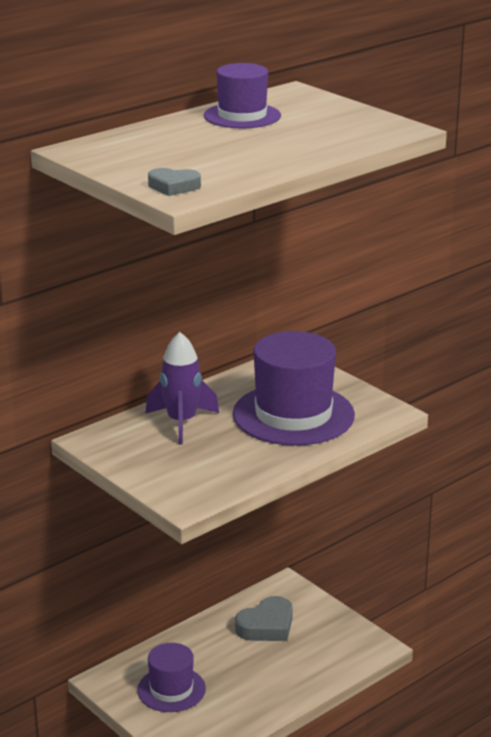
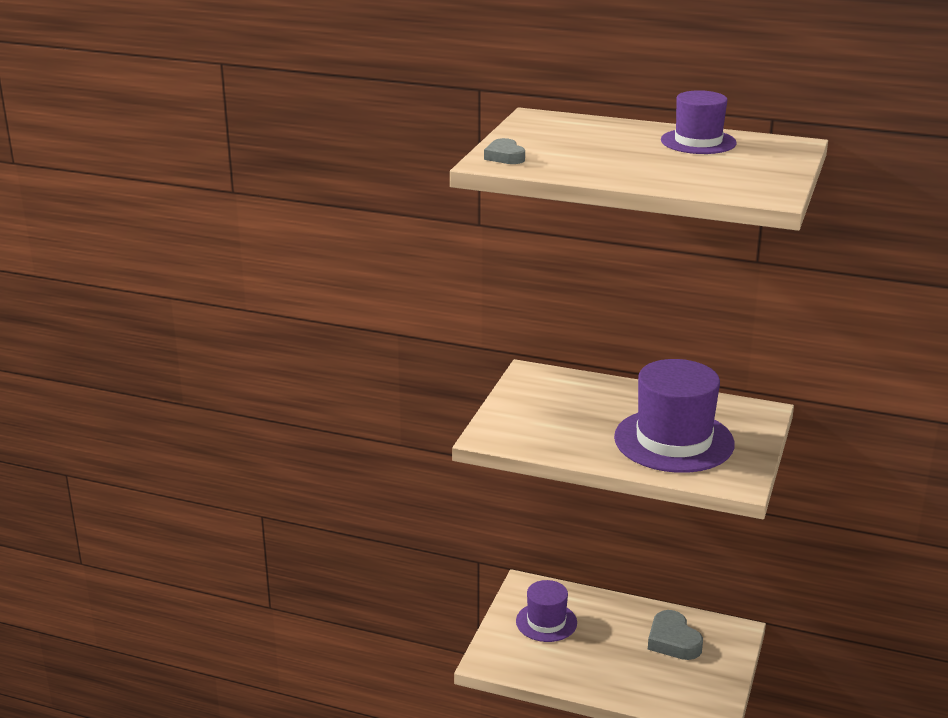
camera: 60 degrees right, 0 degrees up
purple rocket [145,332,219,445] -> none
grey heart [235,596,293,641] -> grey heart turned 45 degrees clockwise [648,610,703,660]

